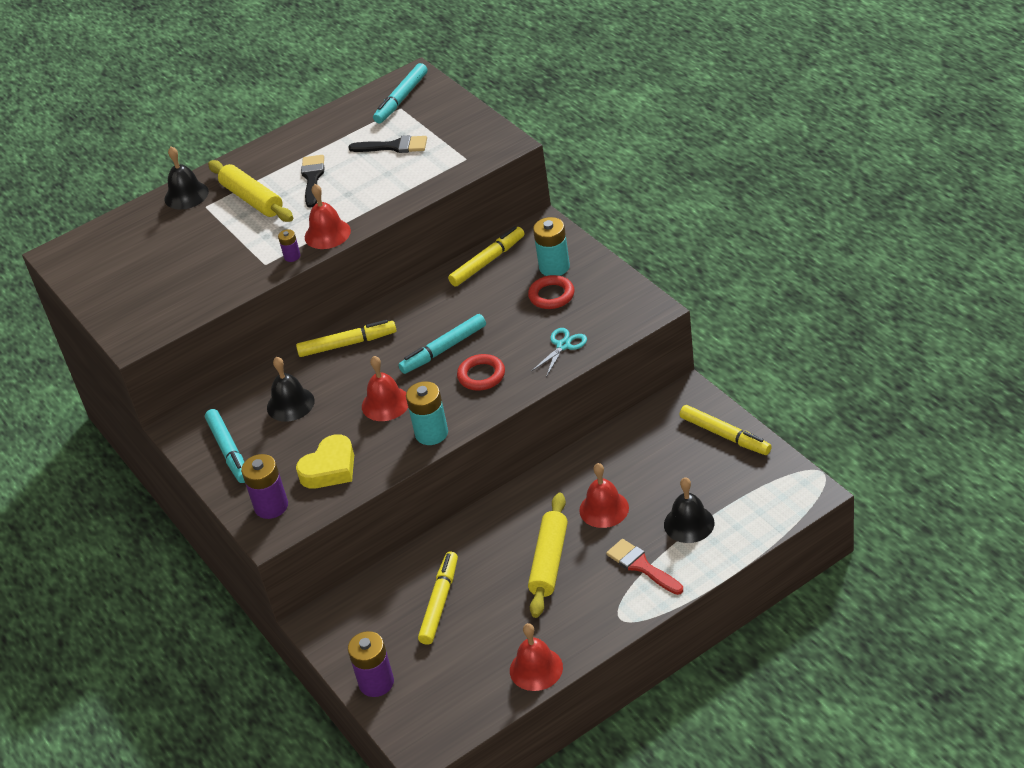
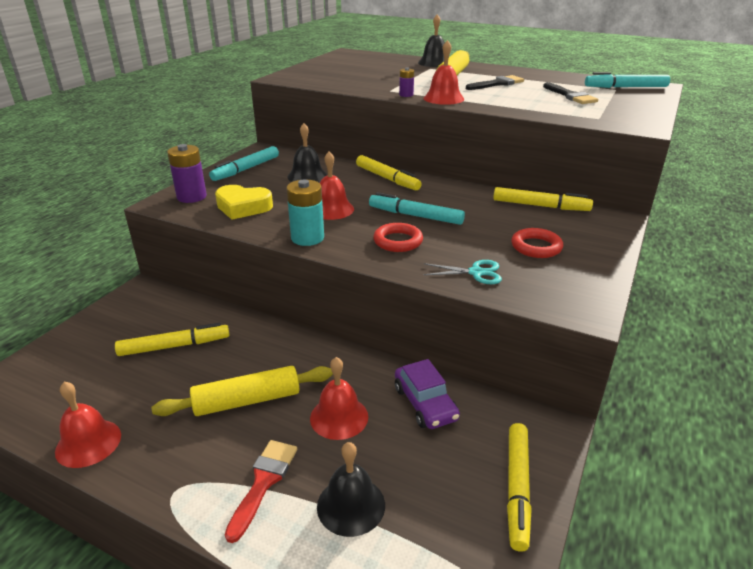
camera: 55 degrees right, 10 degrees down
purple battery [348,631,394,697] -> none
turquoise battery [533,217,570,276] -> none
none -> purple car [395,359,460,429]

